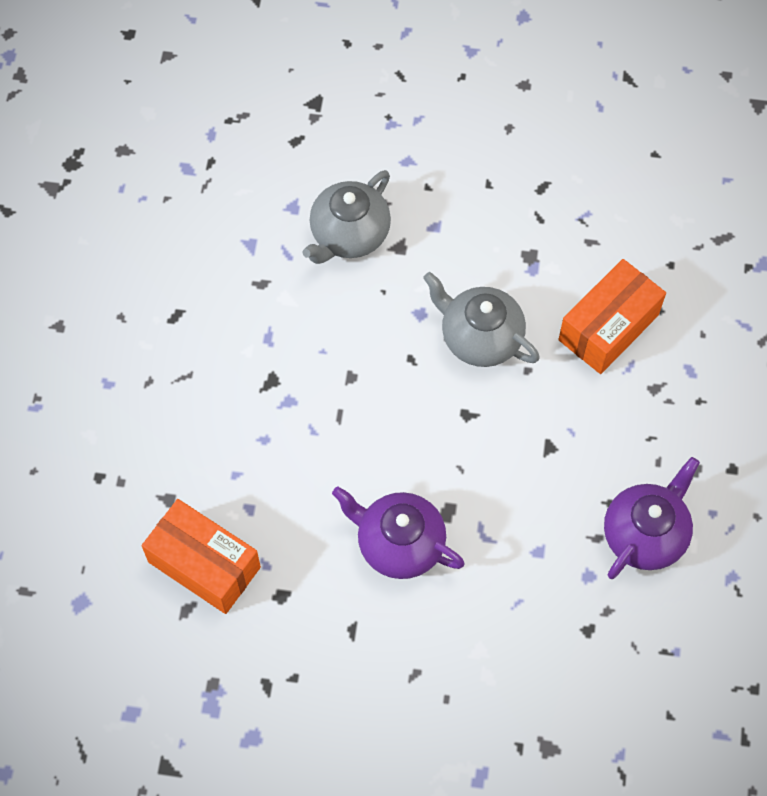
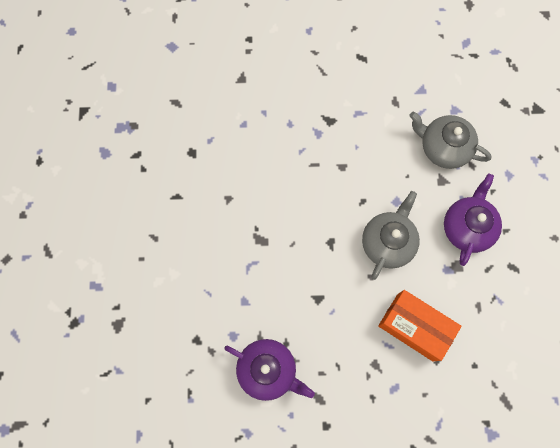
camera: 80 degrees right, 10 degrees up
orange box [141,499,261,614] -> none
purple teapot [332,487,465,579] -> purple teapot moved to [444,173,502,266]

